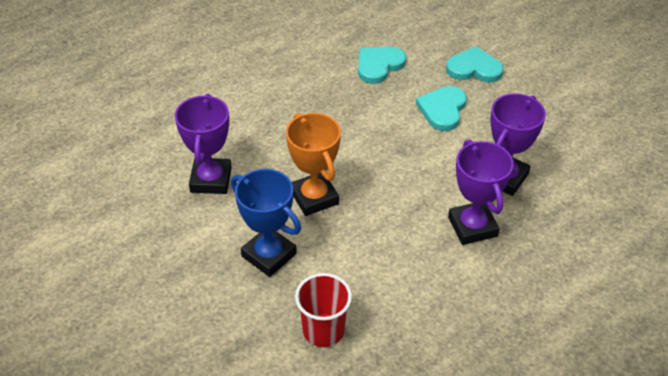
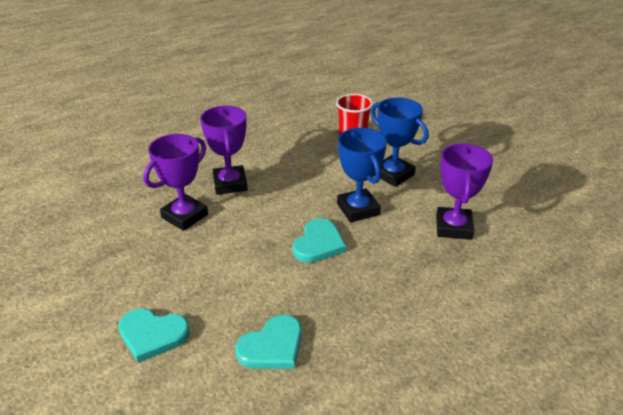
camera: 175 degrees left, 10 degrees down
orange trophy [286,113,341,216] -> blue trophy [337,128,387,222]
turquoise heart [416,86,467,131] -> turquoise heart moved to [293,218,346,263]

